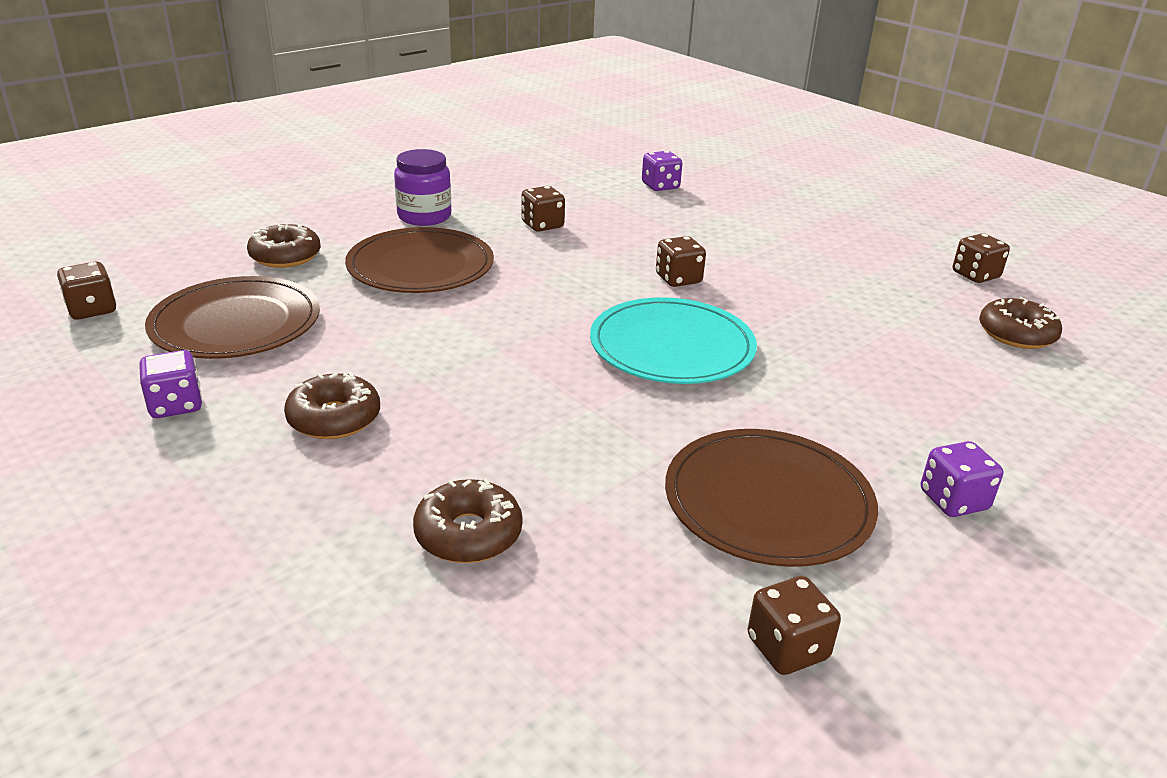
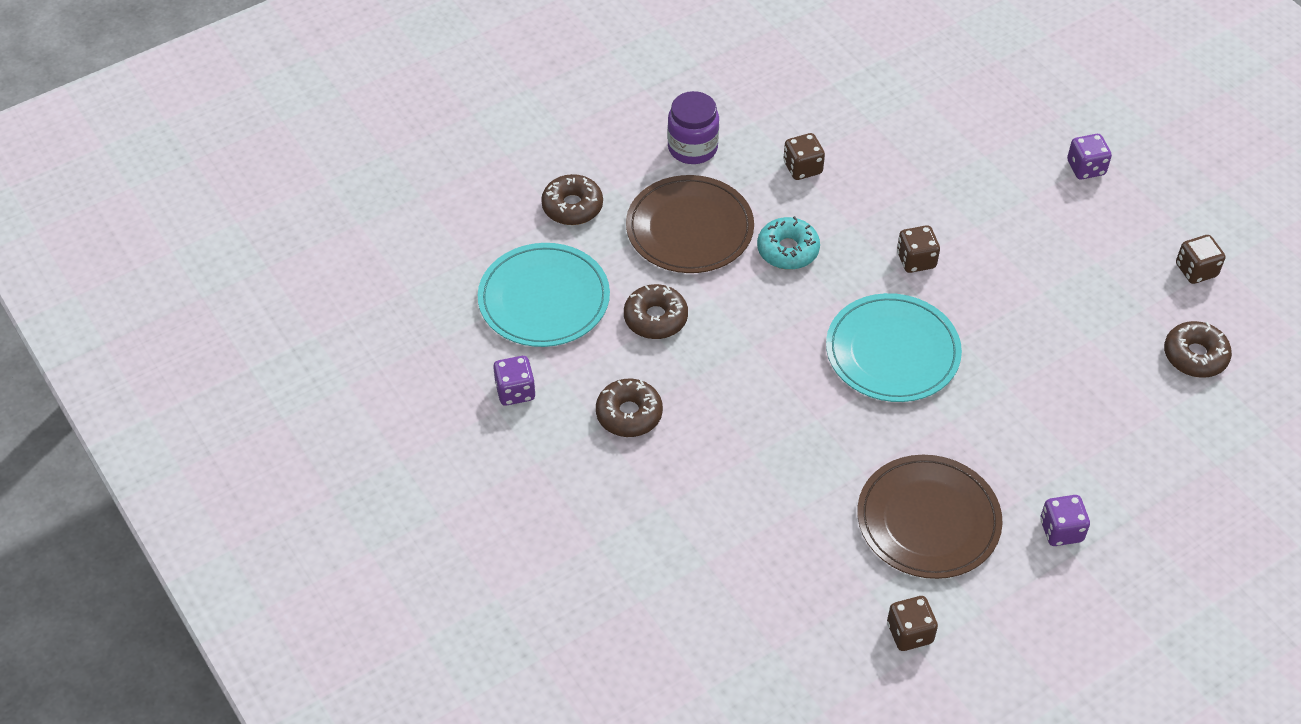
camera: 10 degrees right, 20 degrees up
brown dice [57,262,116,320] -> none
brown plate [145,276,320,359] -> turquoise plate [478,243,610,347]
brown donut [413,478,523,563] -> brown donut moved to [624,284,688,339]
purple dice [642,151,682,191] -> purple dice moved to [1067,134,1112,179]
none -> turquoise donut [757,216,820,270]

